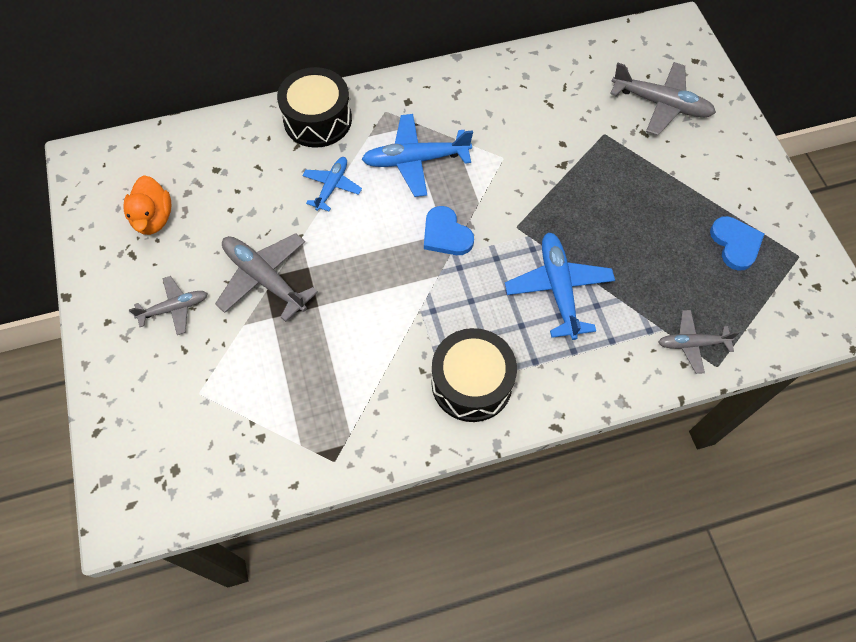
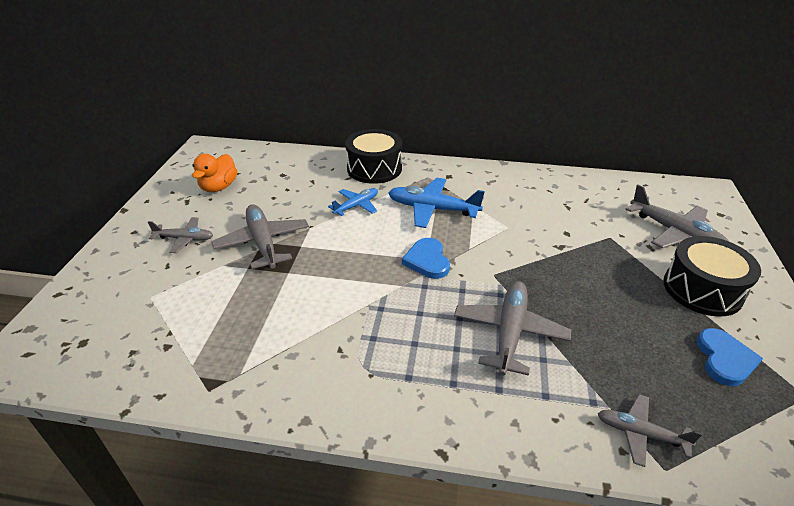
camera: 25 degrees right, 25 degrees down
black drum [432,328,517,422] -> black drum moved to [663,236,761,317]
blue plane [505,233,615,340] -> grey plane [454,281,571,376]

